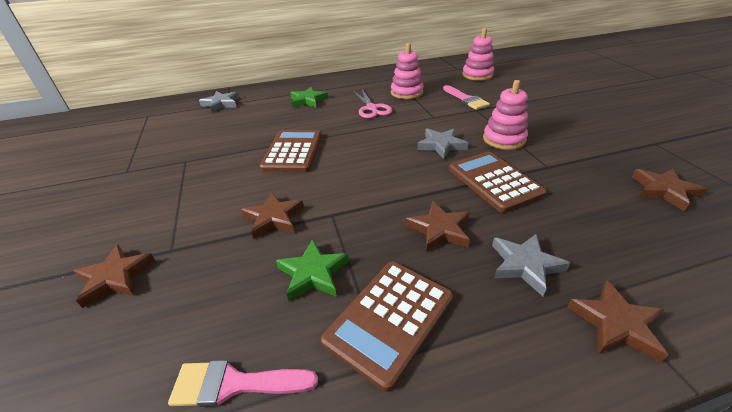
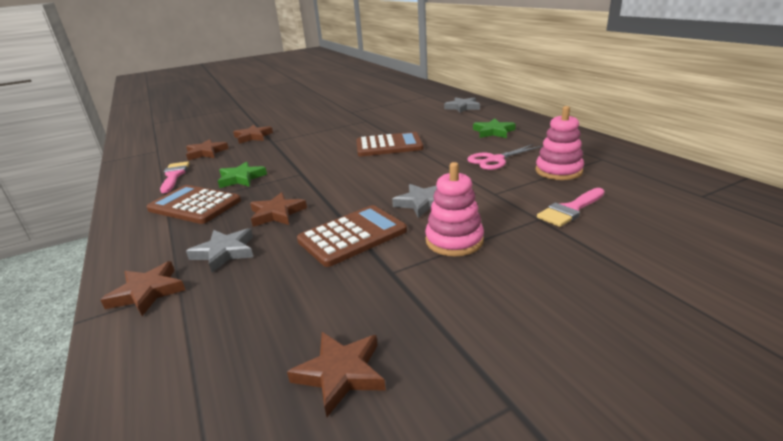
camera: 80 degrees right, 10 degrees down
brown star [241,192,304,239] -> brown star moved to [186,139,229,160]
pink stacking toy [462,28,494,81] -> none

